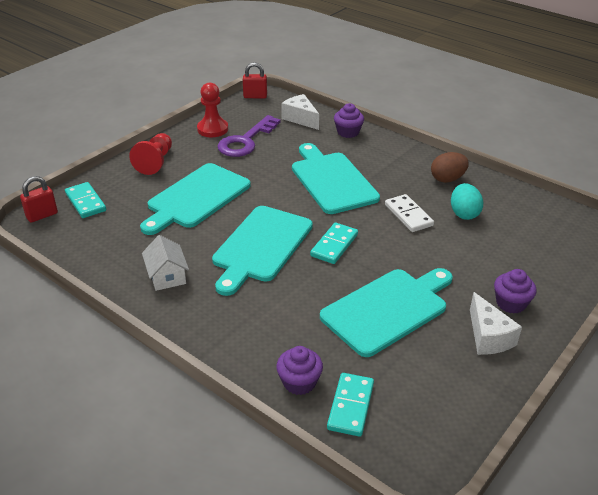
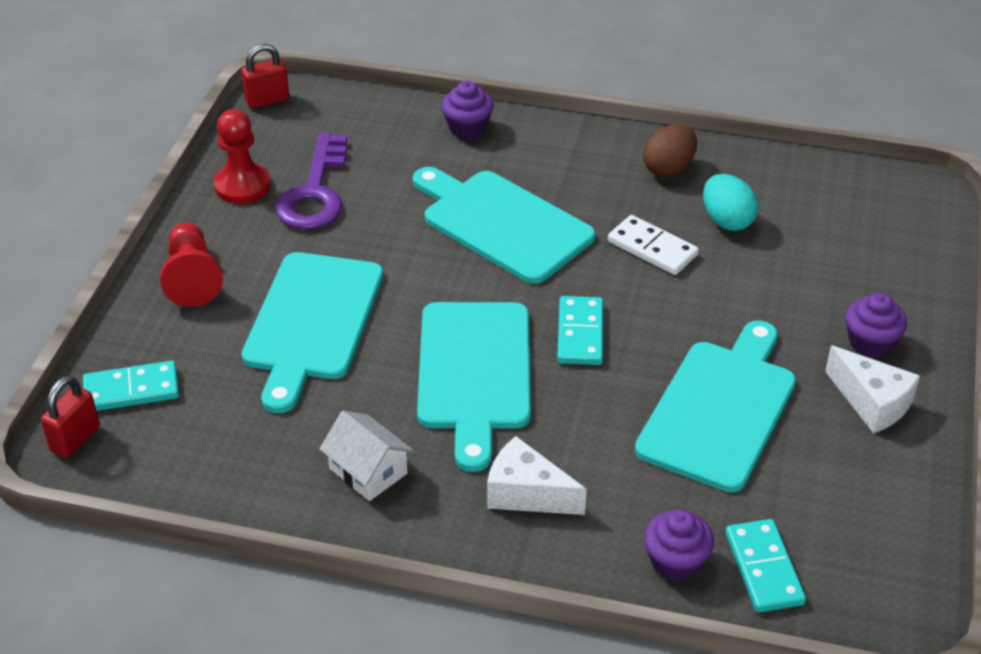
camera: 25 degrees left, 5 degrees up
turquoise domino [65,182,106,218] -> turquoise domino turned 45 degrees counterclockwise [83,361,179,411]
white cheese [281,94,319,130] -> white cheese moved to [487,436,587,515]

